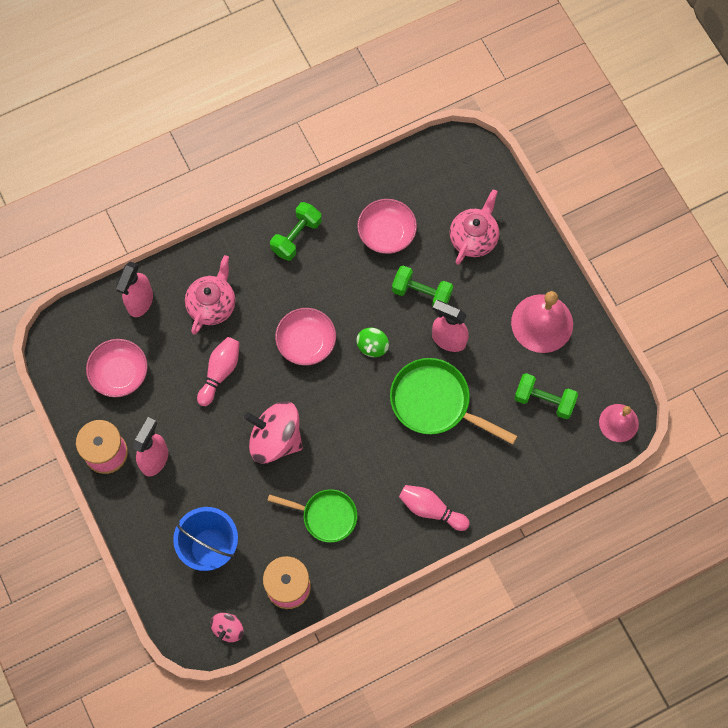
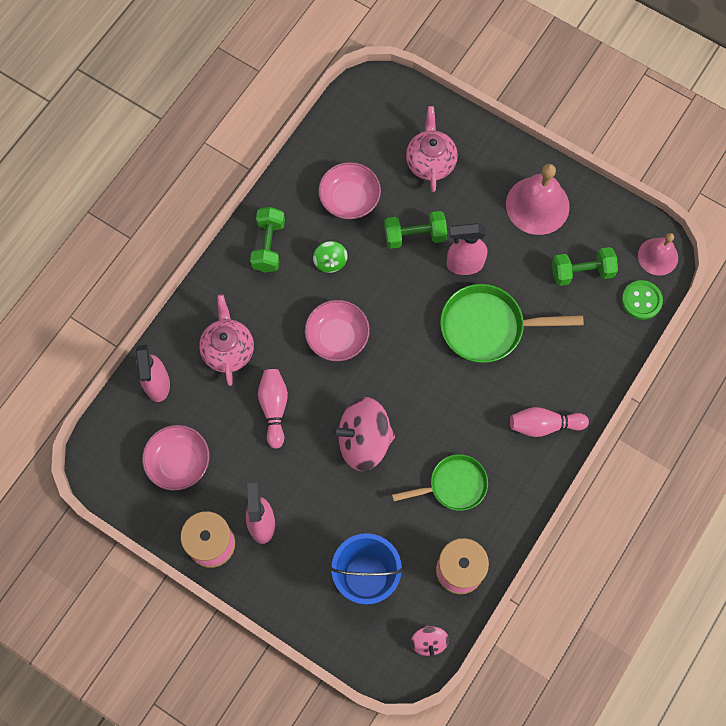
camera: 30 degrees left, 0 degrees up
green spinning top [356,328,389,357] -> green spinning top moved to [313,241,348,273]
none -> green button [622,280,663,320]

